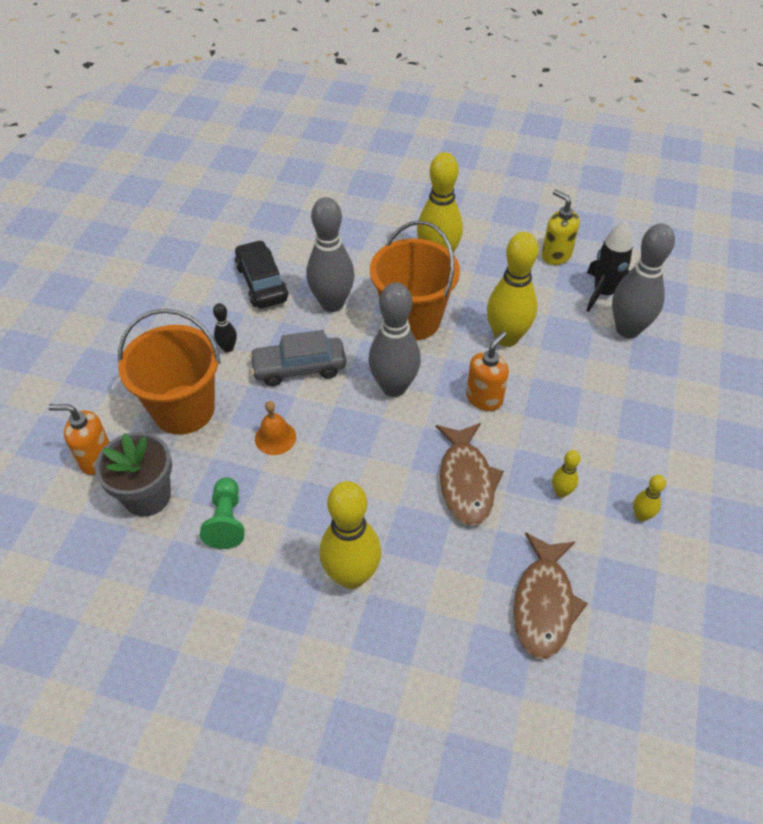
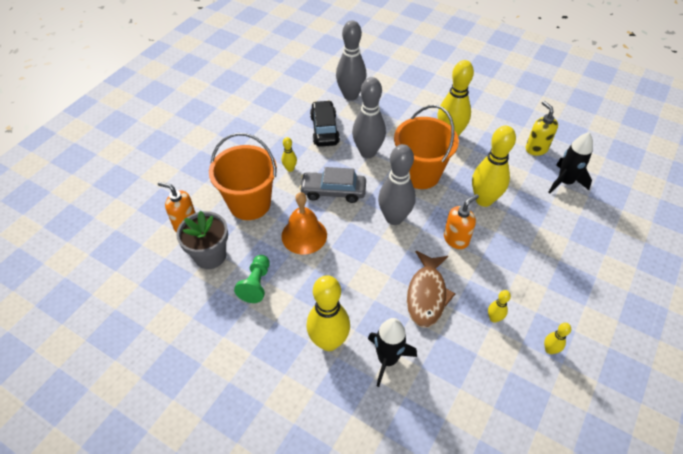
camera: 15 degrees right, 0 degrees up
black bowling pin [213,303,237,352] -> yellow bowling pin [282,137,297,172]
orange bell [255,401,296,455] -> orange bell [281,192,327,254], size x1.59
brown fish [513,532,588,659] -> none
grey bowling pin [612,223,675,338] -> grey bowling pin moved to [336,20,367,101]
none -> black rocket [368,318,417,387]

